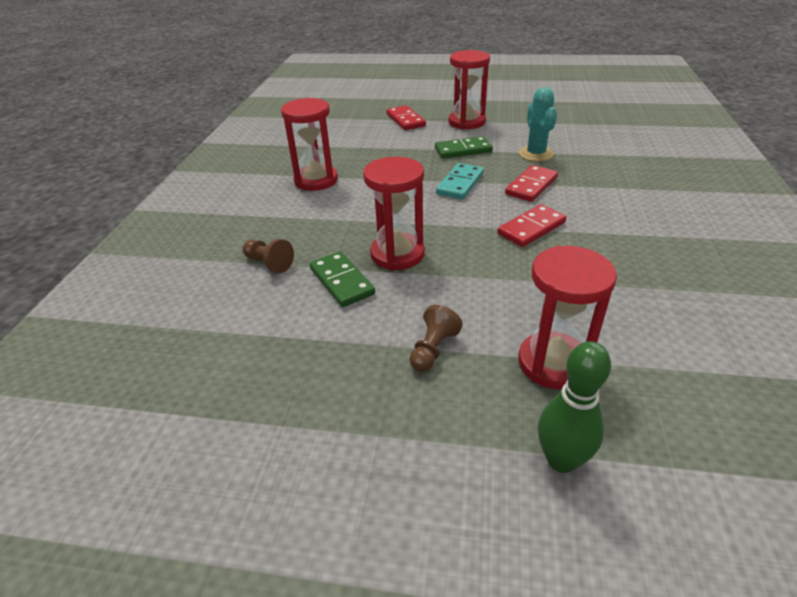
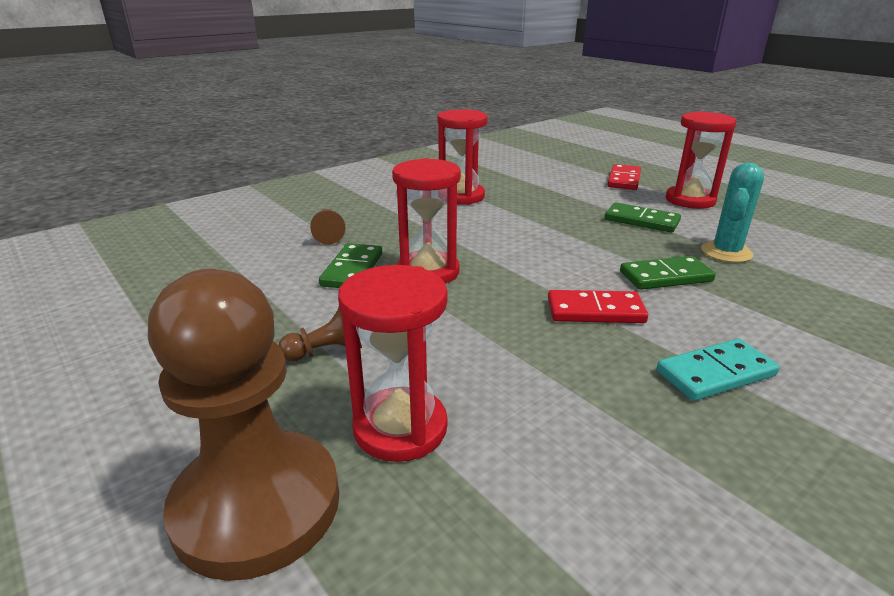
camera: 40 degrees right, 10 degrees down
turquoise domino [436,163,484,199] -> turquoise domino moved to [657,339,779,401]
red domino [505,165,558,202] -> green domino [620,256,716,290]
green bowling pin [538,341,611,473] -> brown pawn [148,269,339,581]

